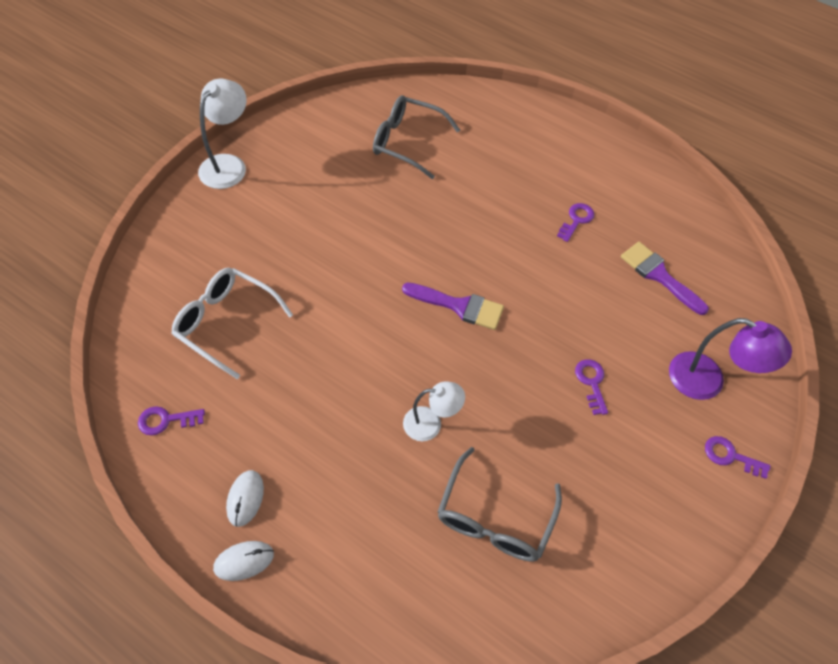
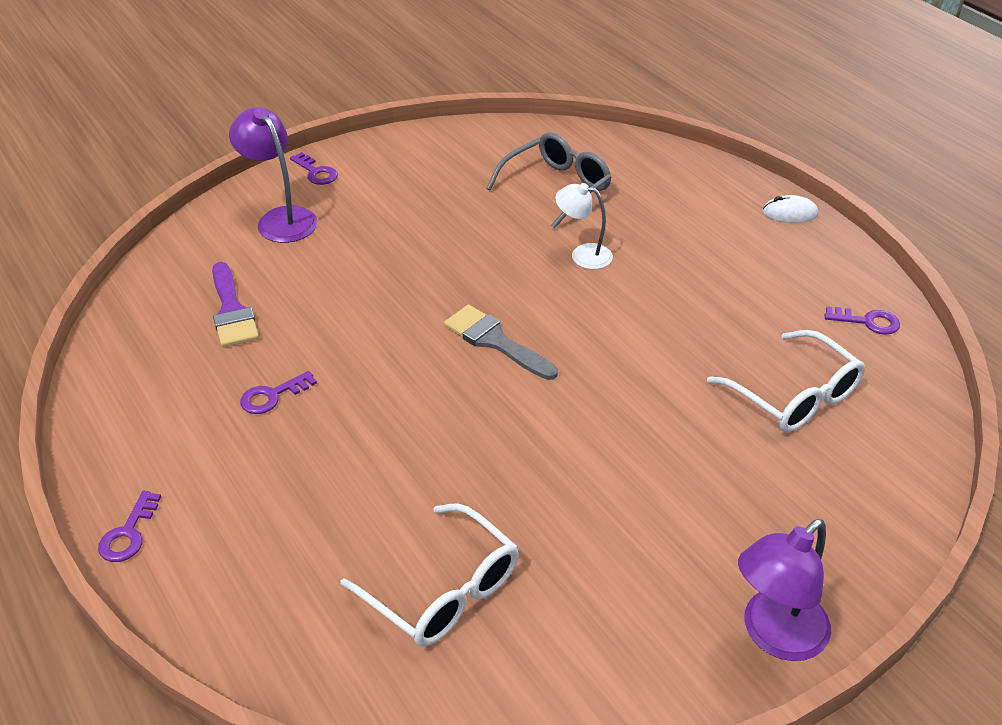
camera: 155 degrees left, 15 degrees down
white lamp [198,79,247,189] -> purple lamp [738,519,831,661]
white mouse [226,470,264,527] -> none
grey glasses [373,95,460,179] -> white glasses [341,504,519,647]
purple brush [402,282,504,330] -> grey brush [444,305,558,380]
purple key [575,359,608,415] -> purple key moved to [98,490,161,562]

